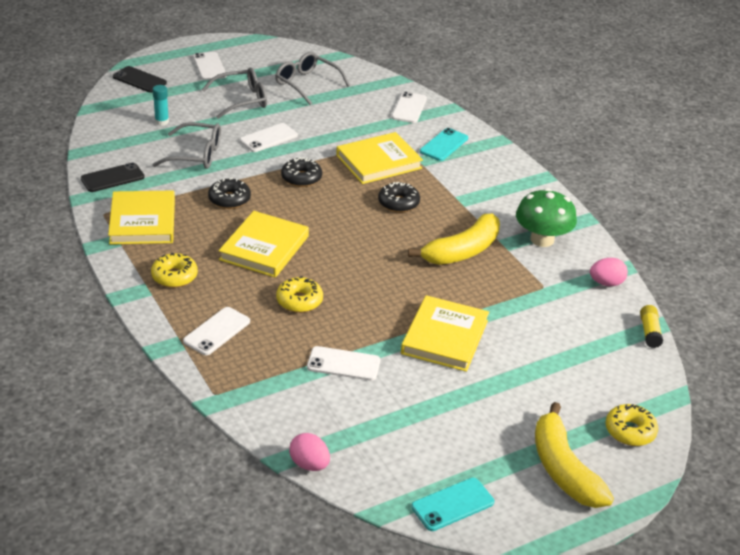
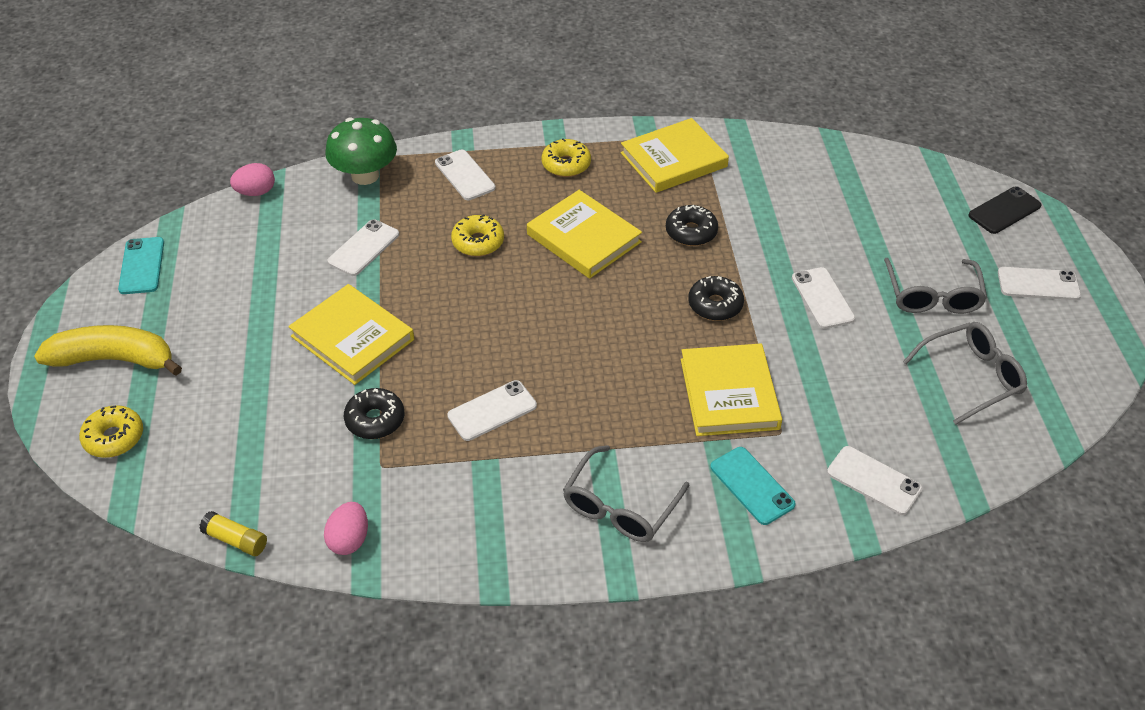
camera: 115 degrees right, 10 degrees up
black phone [81,162,145,192] -> none
yellow book [108,190,175,245] -> yellow book turned 45 degrees counterclockwise [621,118,729,193]
grey glasses [152,122,221,169] -> grey glasses moved to [563,445,689,542]
turquoise glue stick [153,85,169,126] -> none
black donut [378,182,420,213] -> black donut moved to [344,388,404,439]
yellow banana [408,214,500,265] -> white phone [447,380,537,441]
green mushroom [516,188,577,247] -> green mushroom moved to [325,117,397,185]

